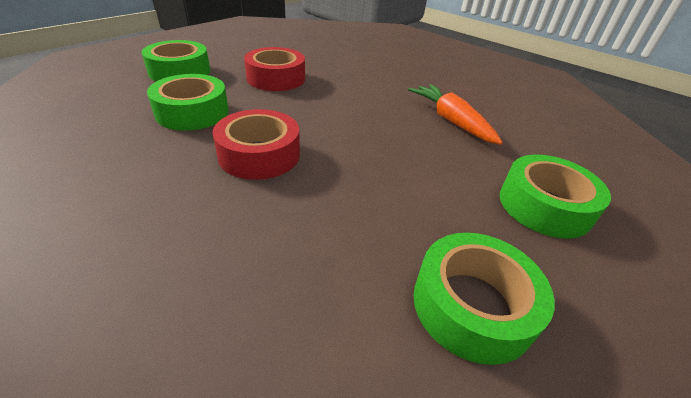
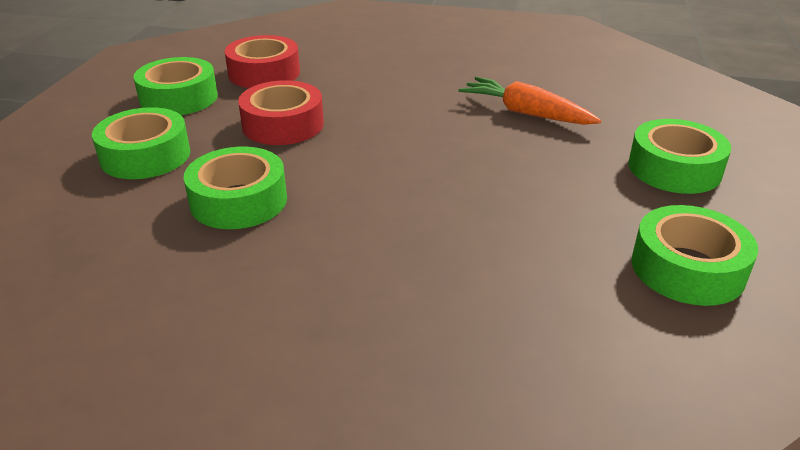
camera: 25 degrees left, 5 degrees down
red tape [212,109,300,180] -> red tape moved to [225,35,300,88]
none -> green tape [134,57,218,115]

